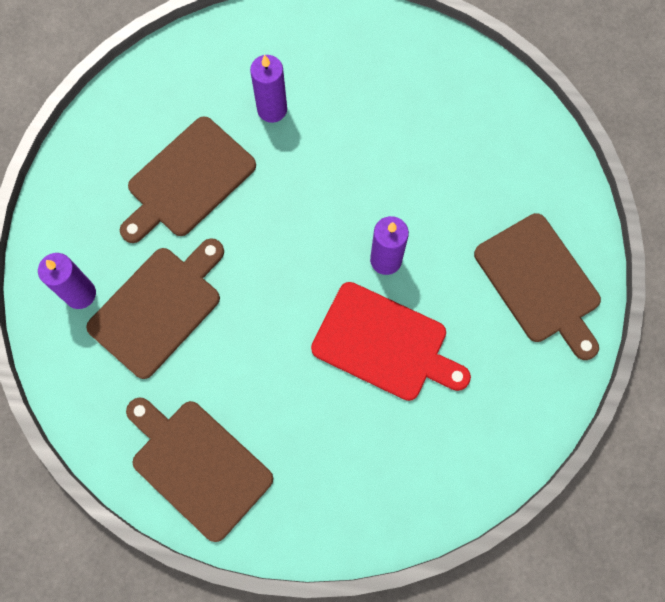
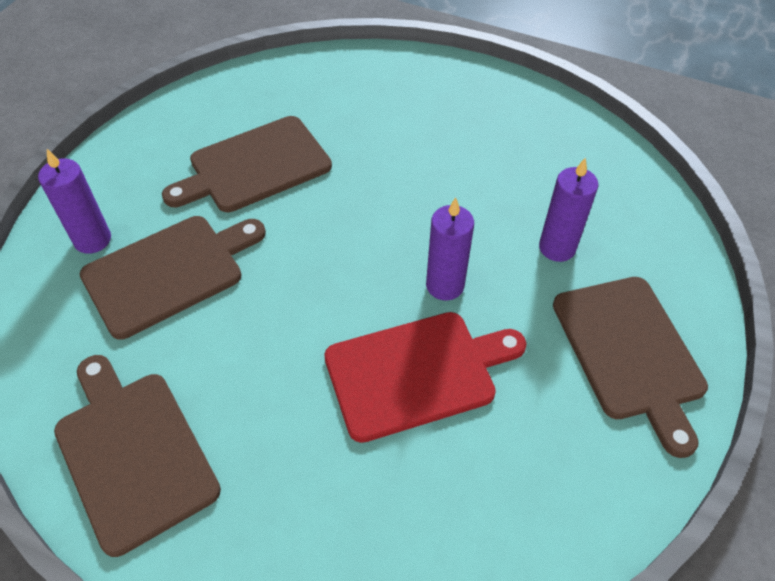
camera: 15 degrees right, 20 degrees down
purple candle [250,55,287,123] -> purple candle moved to [539,157,598,262]
red cutting board [311,282,471,401] -> red cutting board turned 60 degrees counterclockwise [324,312,526,443]

